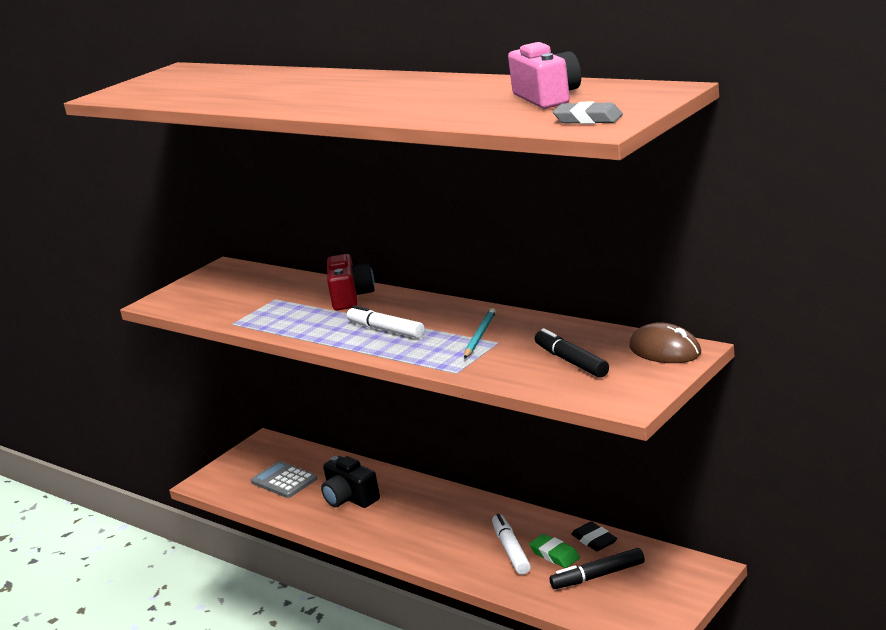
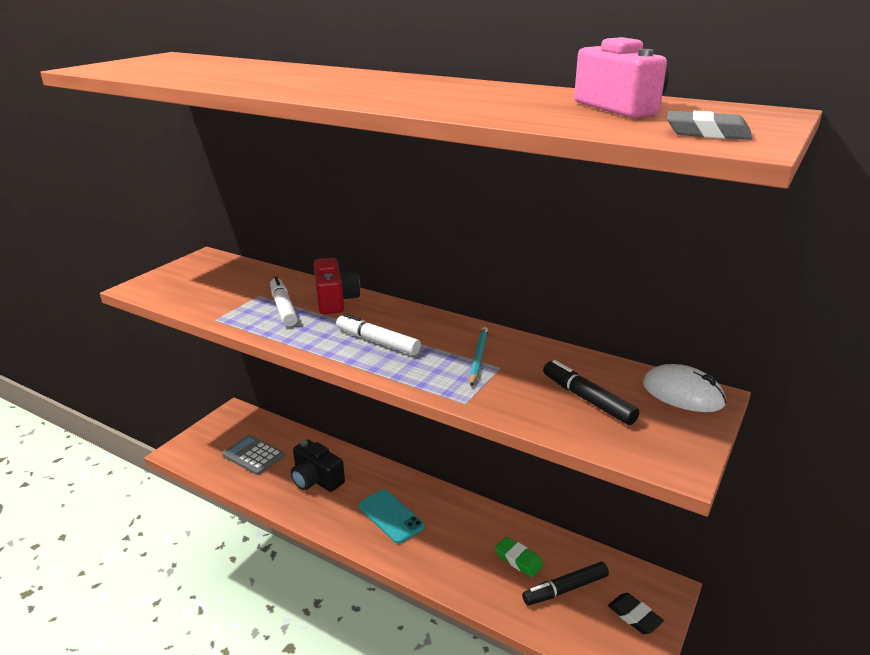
camera: 10 degrees left, 5 degrees up
white marker [492,514,531,575] -> white marker moved to [270,276,298,326]
black eraser [571,522,617,551] -> black eraser moved to [608,593,664,634]
brown mouse [629,322,701,363] -> white mouse [643,364,726,412]
none -> turquoise phone [359,490,425,544]

